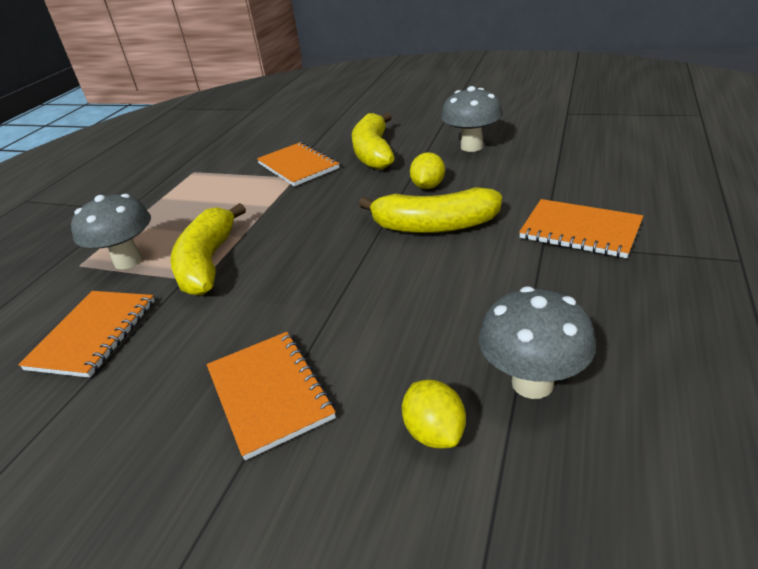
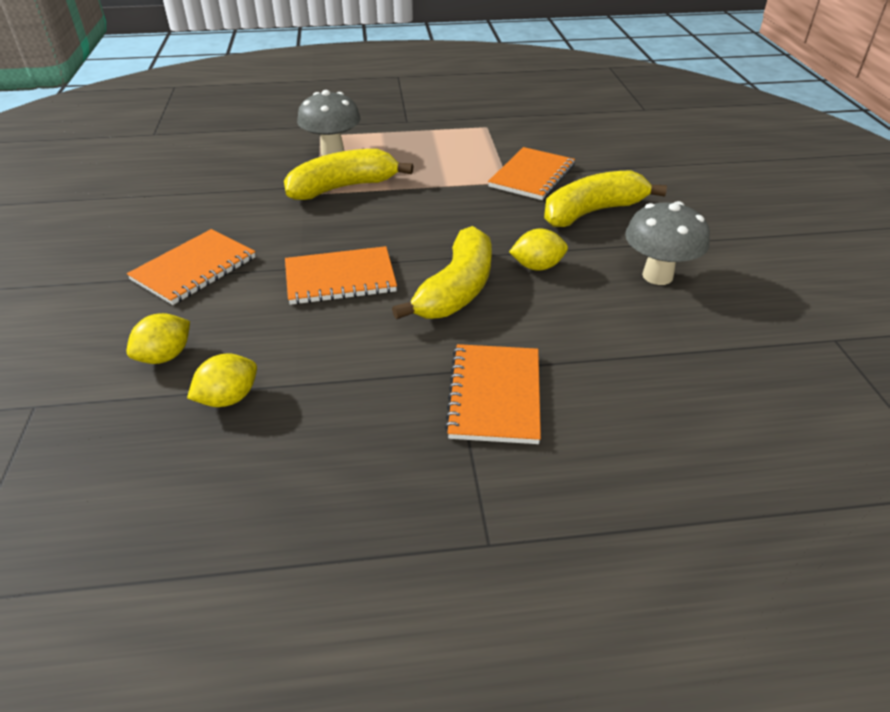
camera: 60 degrees right, 5 degrees up
orange notebook [18,291,155,378] -> orange notebook moved to [285,246,397,305]
yellow banana [359,187,502,233] -> yellow banana turned 135 degrees counterclockwise [392,226,492,320]
grey mushroom [479,286,596,399] -> yellow lemon [187,354,257,407]

